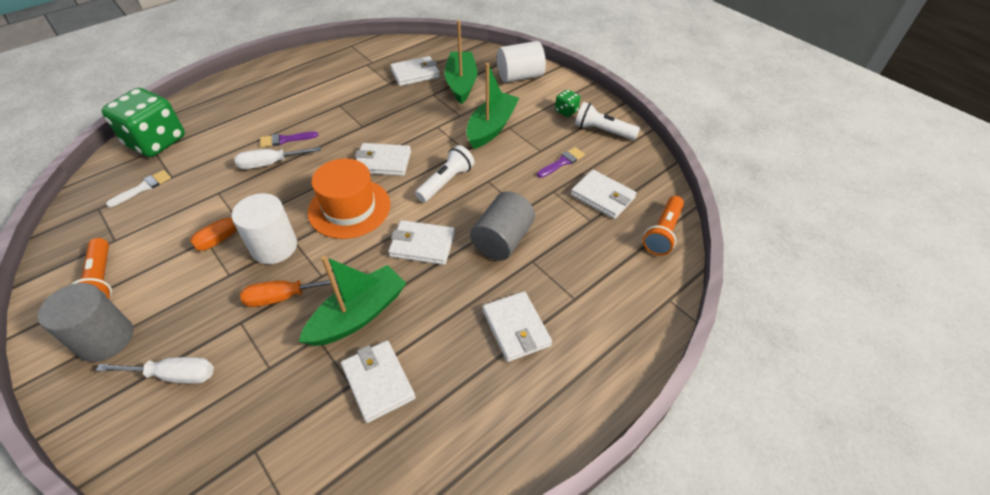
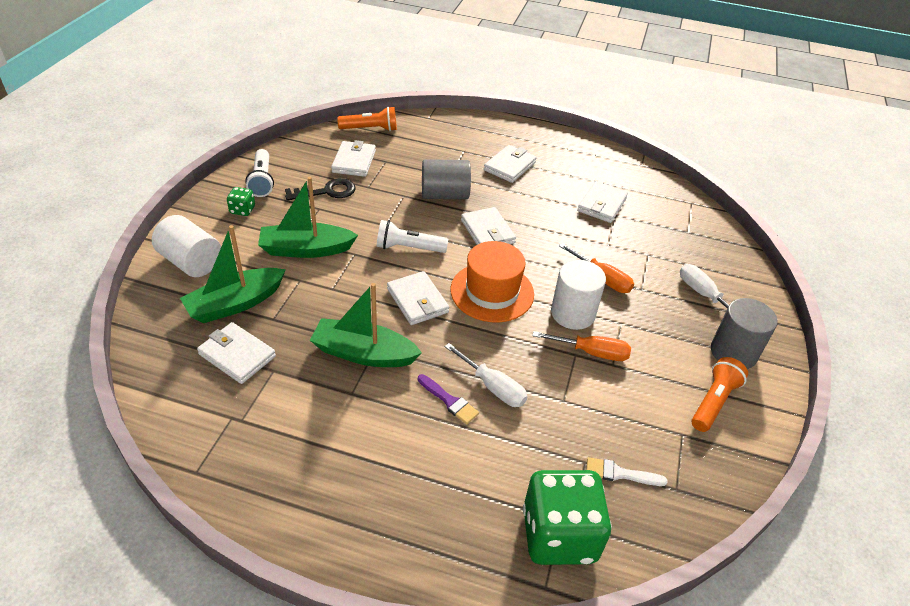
camera: 125 degrees left, 5 degrees down
green boat [299,256,406,346] -> green boat moved to [310,283,422,367]
purple brush [537,147,585,178] -> black key [285,178,356,201]

